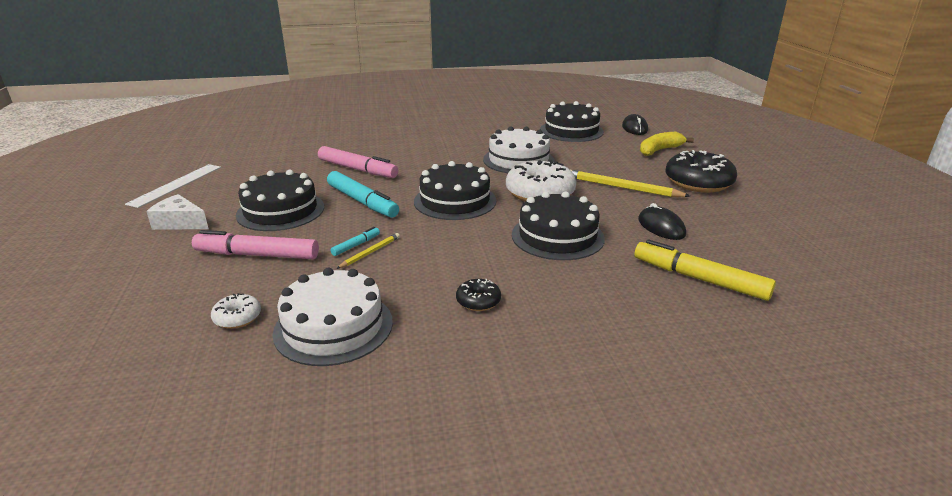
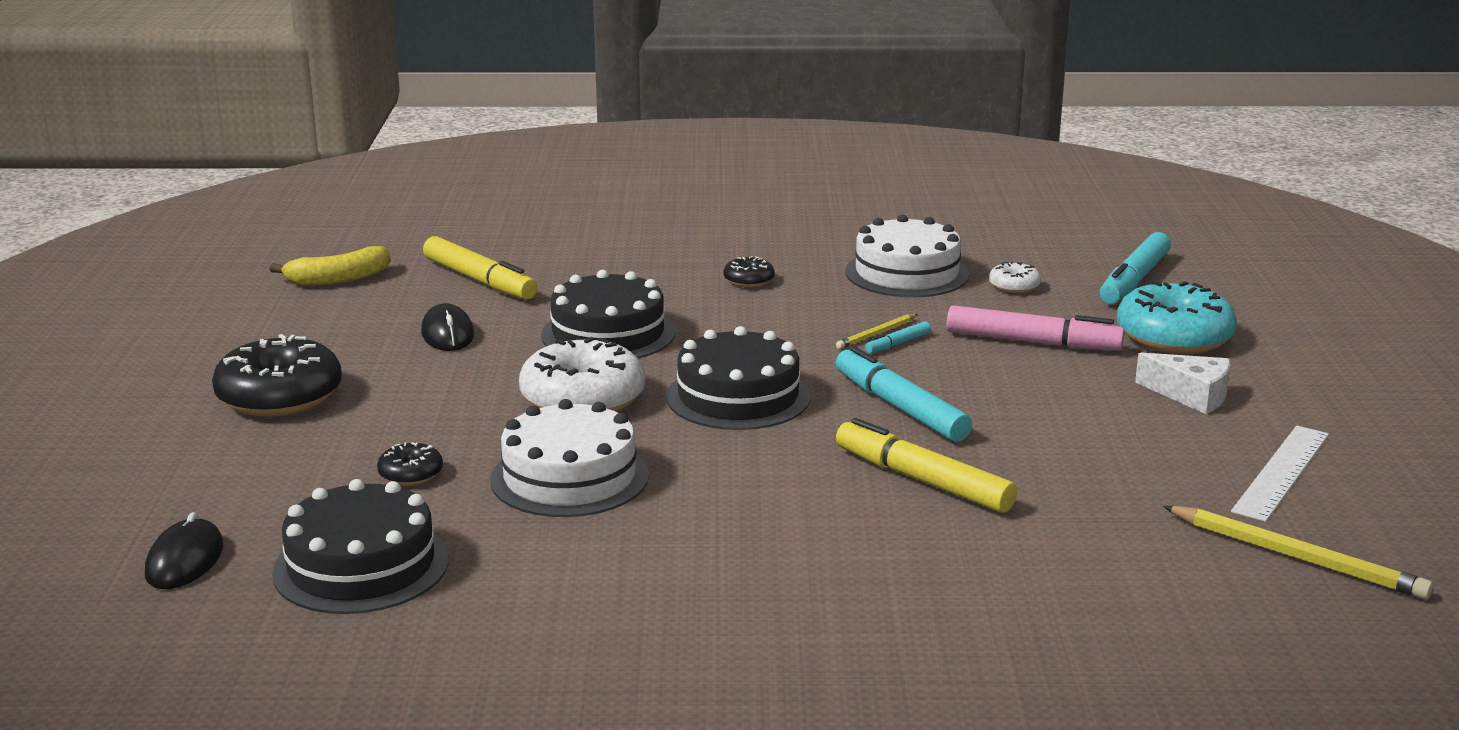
camera: 170 degrees left, 5 degrees down
black cake [236,169,324,231] -> none
pink marker [318,146,398,178] -> yellow marker [836,418,1017,513]
yellow pencil [569,169,690,197] -> yellow pencil moved to [1163,506,1433,599]
yellow banana [640,132,694,156] -> yellow banana moved to [270,246,391,286]
none -> black donut [377,442,443,486]
none -> turquoise marker [1100,232,1171,304]
none -> turquoise donut [1117,281,1237,354]

